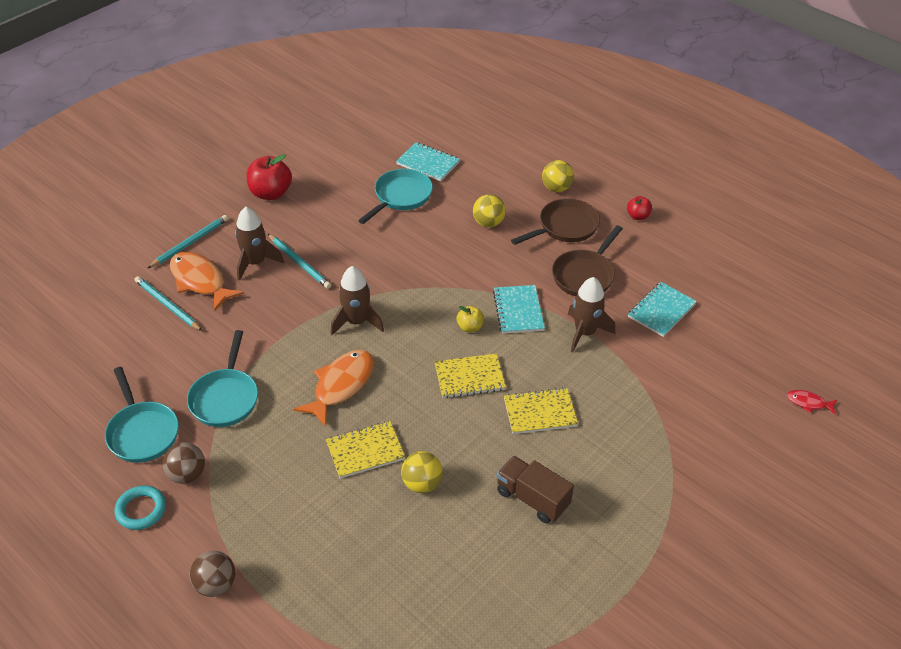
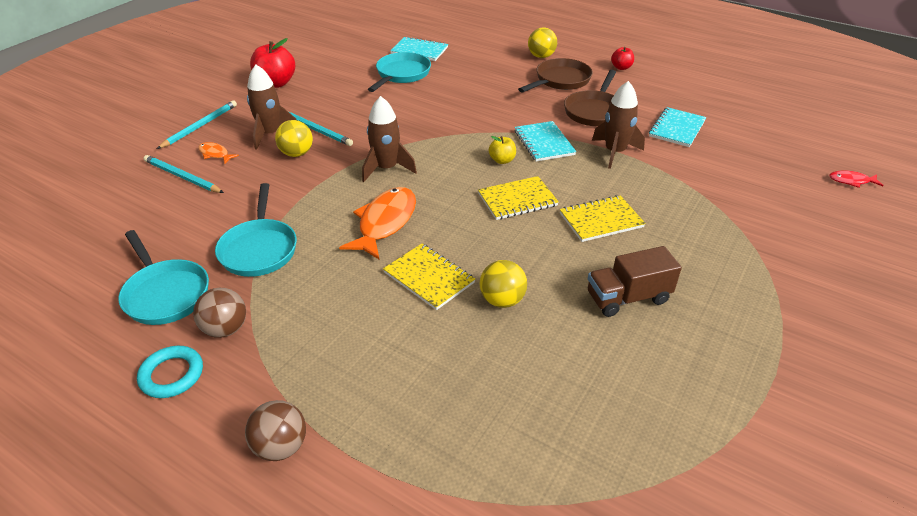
camera: 10 degrees left, 5 degrees down
orange fish [170,252,244,311] -> orange fish [198,142,239,163], size x0.49
yellow notebook [326,421,405,478] -> yellow notebook turned 75 degrees clockwise [383,244,475,310]
yellow ball [473,194,506,228] -> yellow ball moved to [275,120,313,157]
brown truck [496,456,574,524] -> brown truck turned 45 degrees counterclockwise [588,246,682,317]

